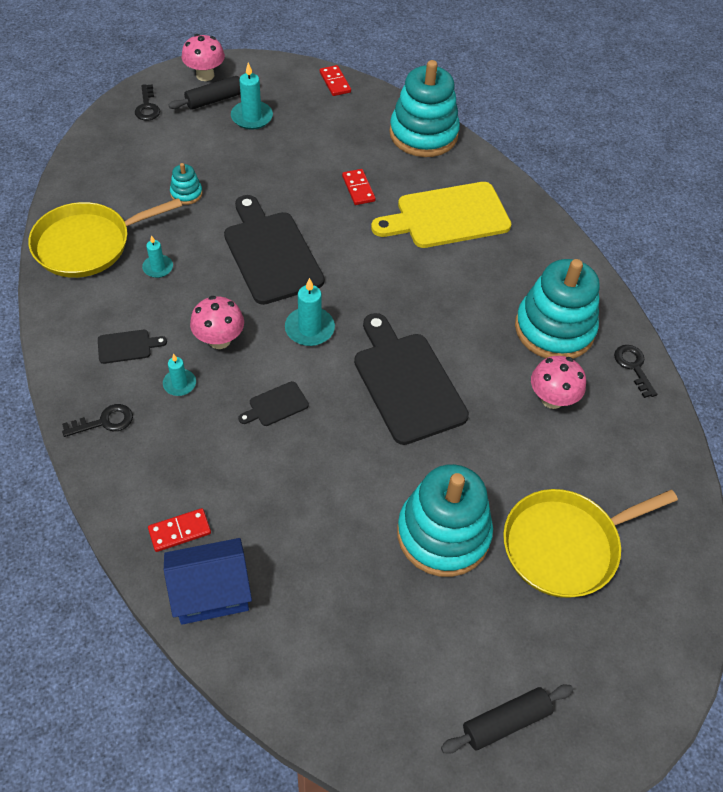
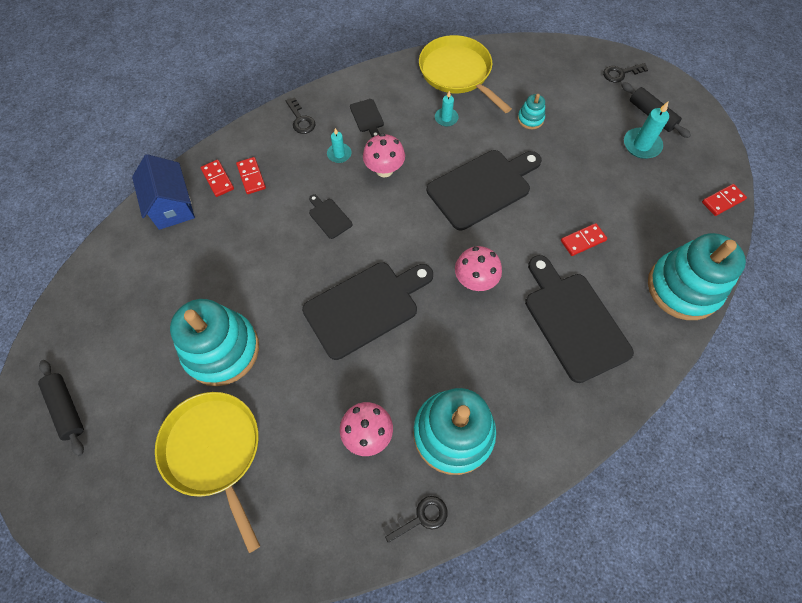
camera: 85 degrees right, 10 degrees up
pink mushroom [182,34,225,81] -> pink mushroom moved to [455,246,502,291]
turquoise candle [285,278,335,346] -> none
yellow cutting board [371,182,511,248] -> black cutting board [525,255,634,383]
none -> red domino [236,157,266,194]

